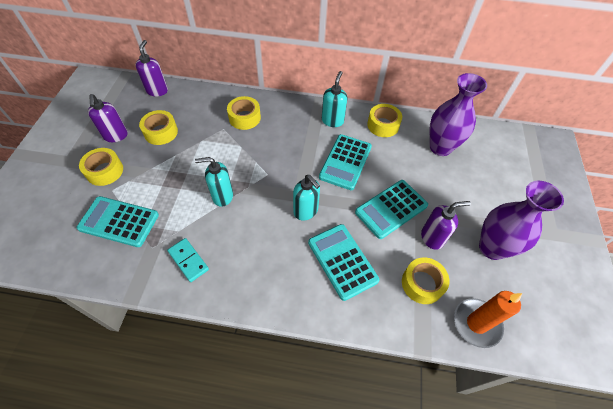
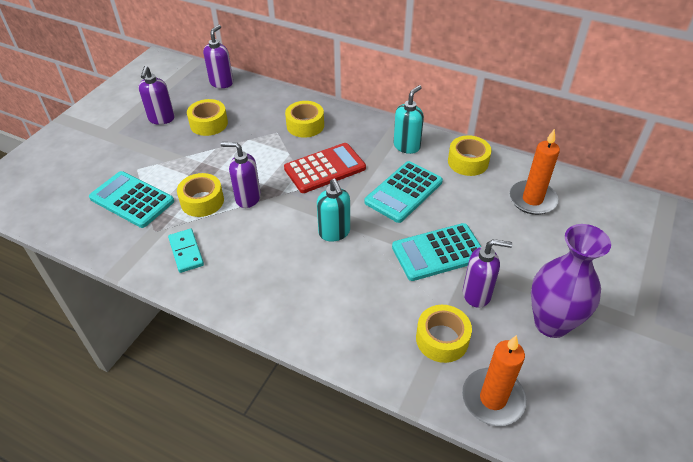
camera: 20 degrees right, 10 degrees down
yellow tape [79,148,123,186] -> yellow tape moved to [177,173,224,217]
turquoise soap dispenser [195,157,233,207] -> purple soap dispenser [221,142,261,208]
turquoise calculator [308,224,380,301] -> none
purple vase [429,73,487,156] -> orange candle [509,129,560,215]
none -> red calculator [284,143,366,193]

